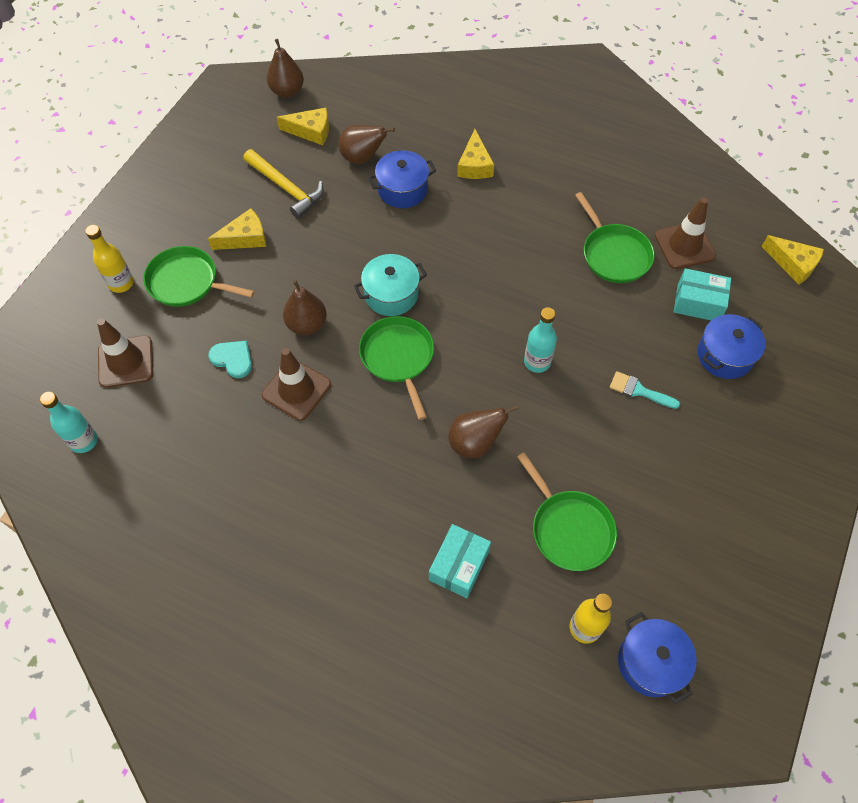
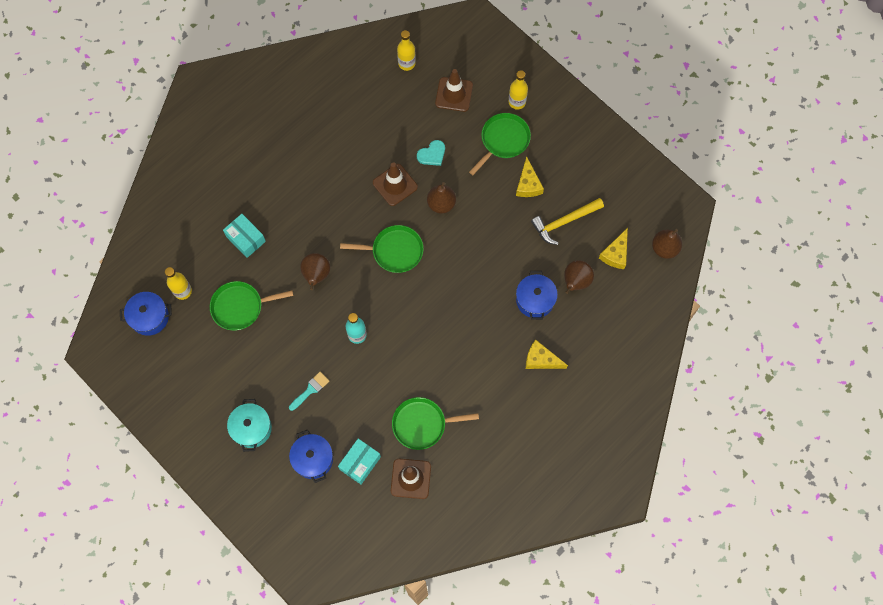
camera: 110 degrees right, 10 degrees up
turquoise bottle [40,392,98,453] -> yellow bottle [397,30,416,71]
turquoise pot [354,254,427,316] -> turquoise pot moved to [227,399,272,452]
yellow cheese [762,235,824,284] -> none

